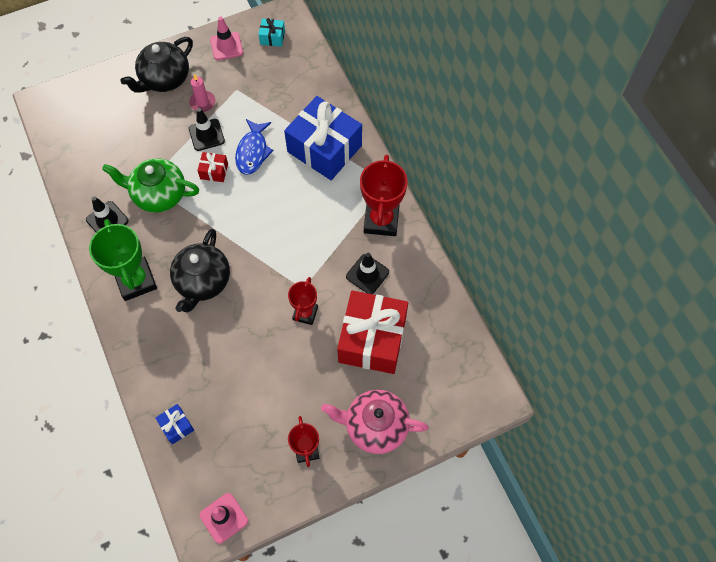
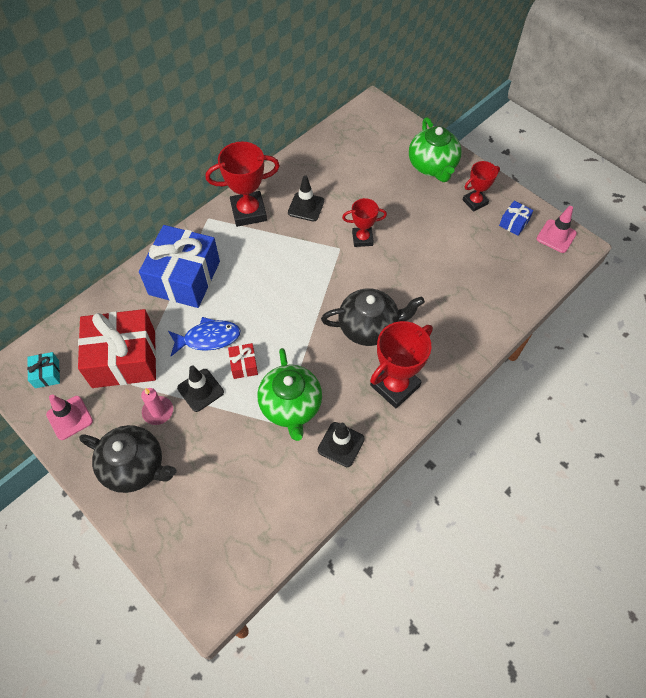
camera: 110 degrees left, 5 degrees down
green trophy [89,219,157,301] -> red trophy [370,321,433,408]
blue gift [155,404,194,444] -> blue gift moved to [499,201,533,236]
pink teapot [321,390,429,454] -> green teapot [409,117,462,182]
red gift [337,290,408,374] -> red gift moved to [78,309,156,388]

